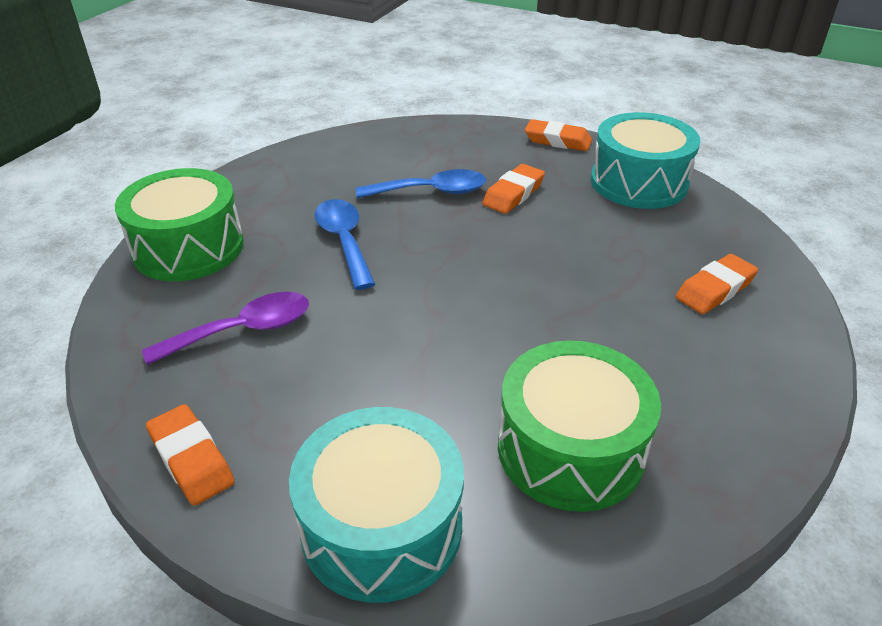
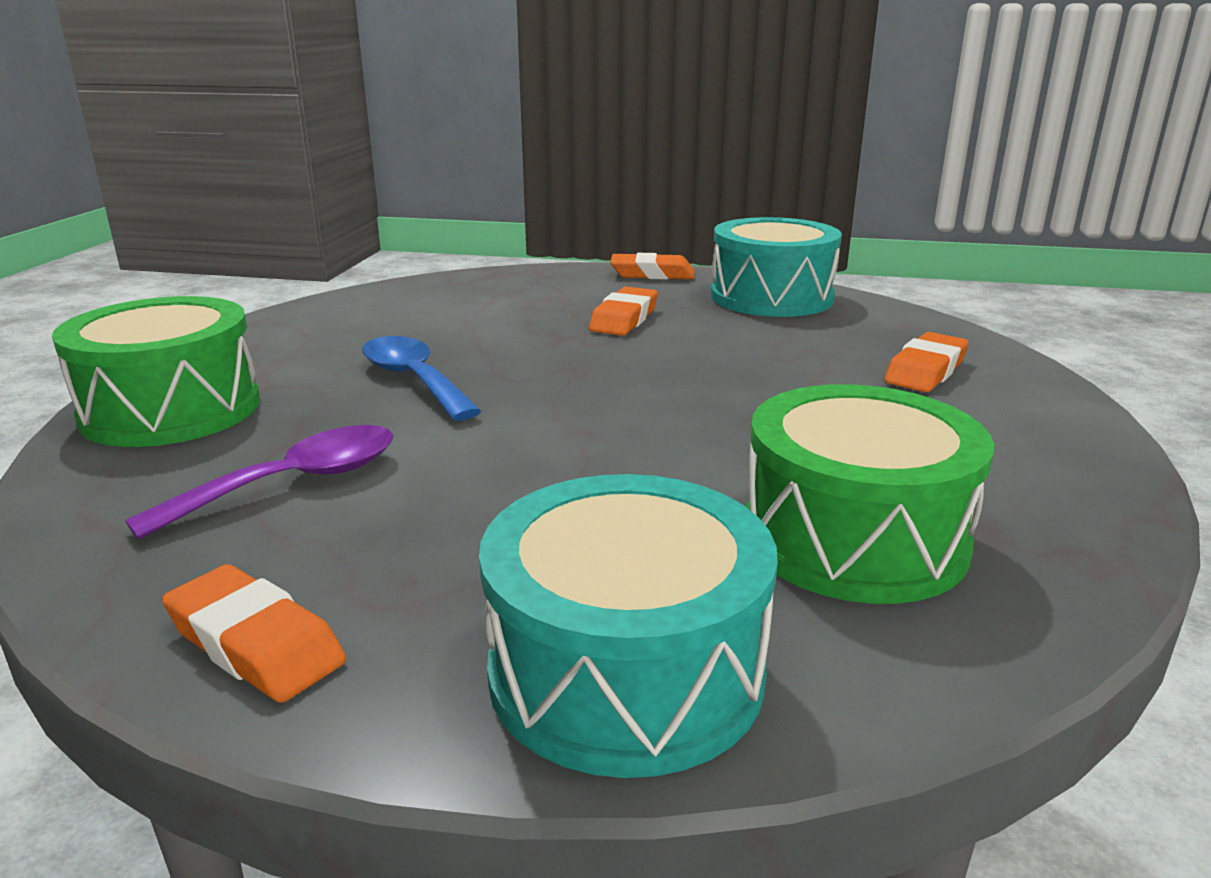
camera: 15 degrees left, 15 degrees down
blue spoon [356,169,486,198] -> none

